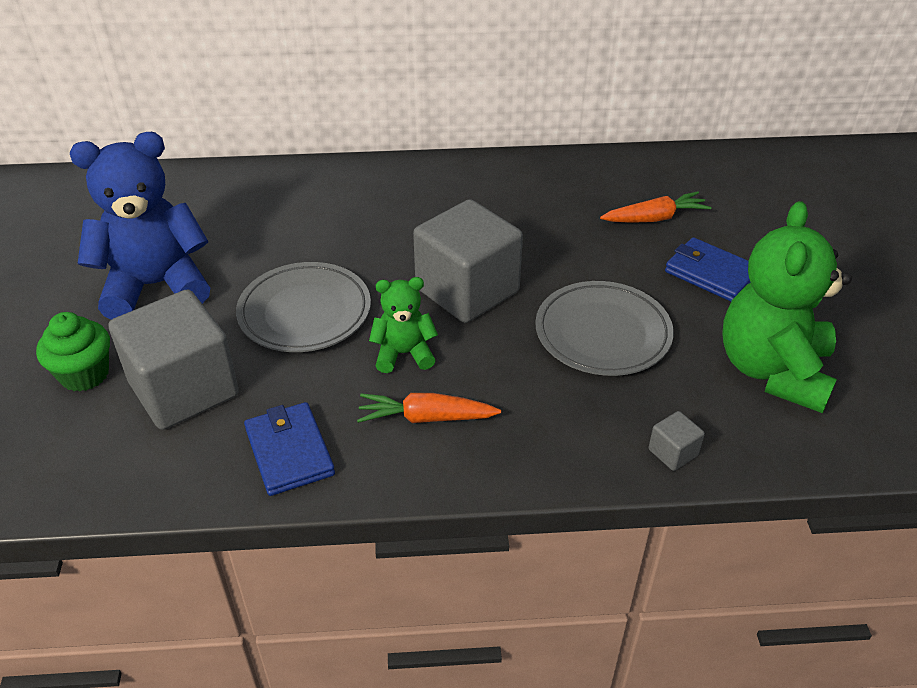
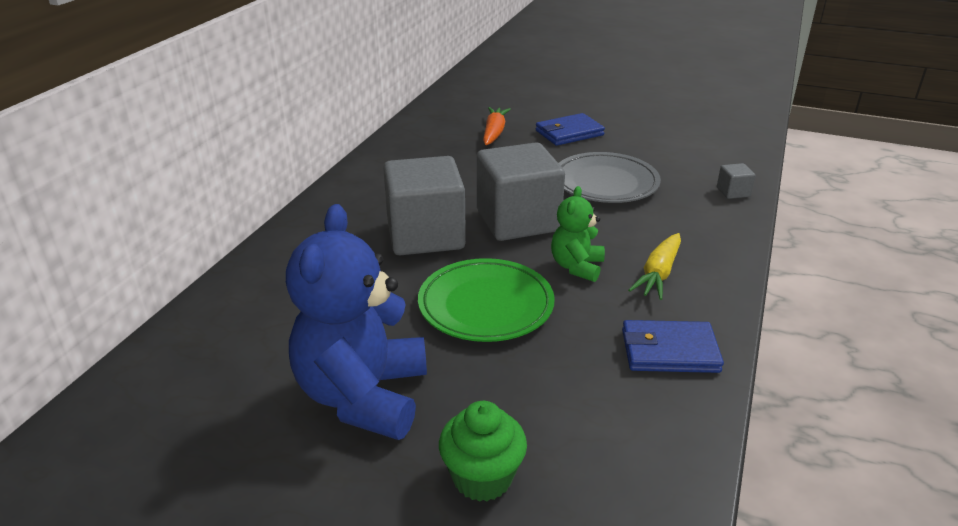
camera: 65 degrees left, 10 degrees down
grey cube [109,289,239,430] -> grey cube moved to [383,156,466,255]
grey plate [236,262,371,352] -> green plate [418,258,555,342]
orange carrot [357,393,501,423] -> yellow carrot [628,233,681,300]
green teddy bear [722,201,852,413] -> none

